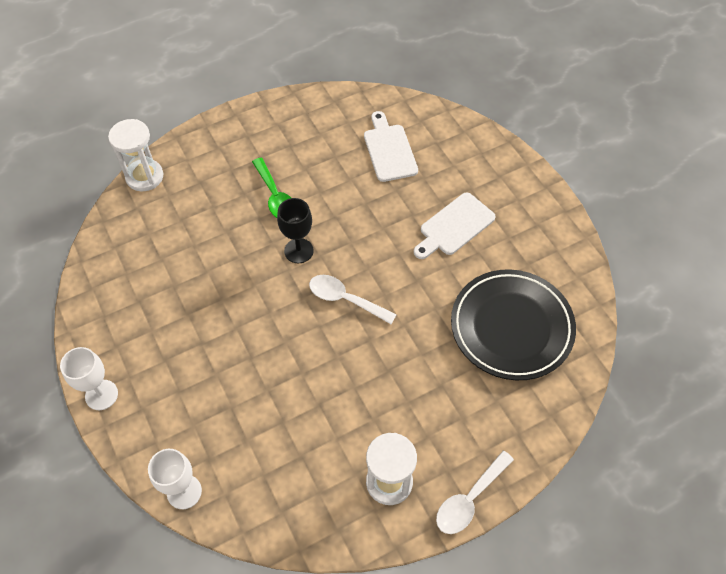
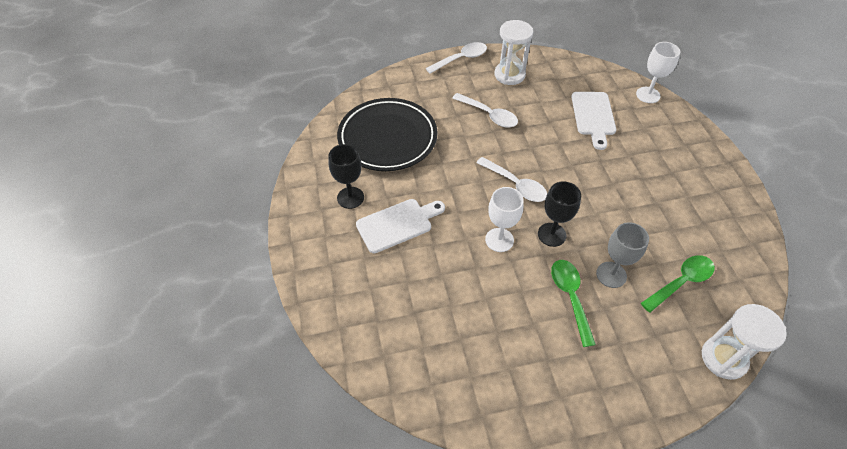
camera: 165 degrees left, 5 degrees down
white goblet [60,347,118,410] -> white goblet moved to [485,187,523,252]
white cutting board [364,111,418,182] -> white cutting board moved to [571,92,616,150]
none -> black goblet [328,144,364,209]
none -> white spoon [452,93,518,128]
none -> grey goblet [596,222,649,288]
none -> green spoon [641,255,715,312]

